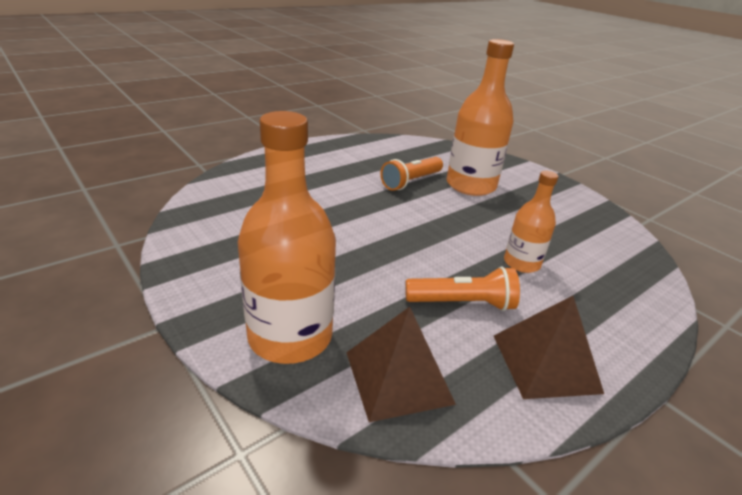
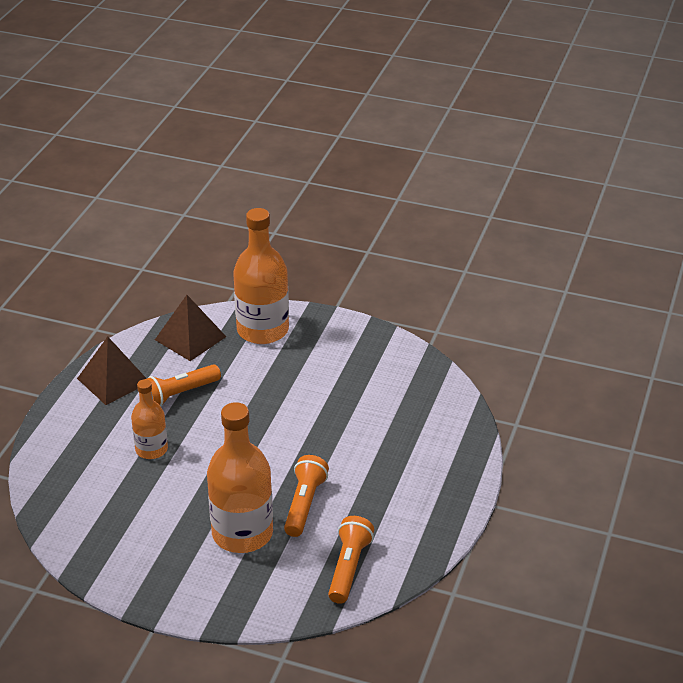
camera: 150 degrees right, 5 degrees up
none -> orange flashlight [328,516,374,604]

